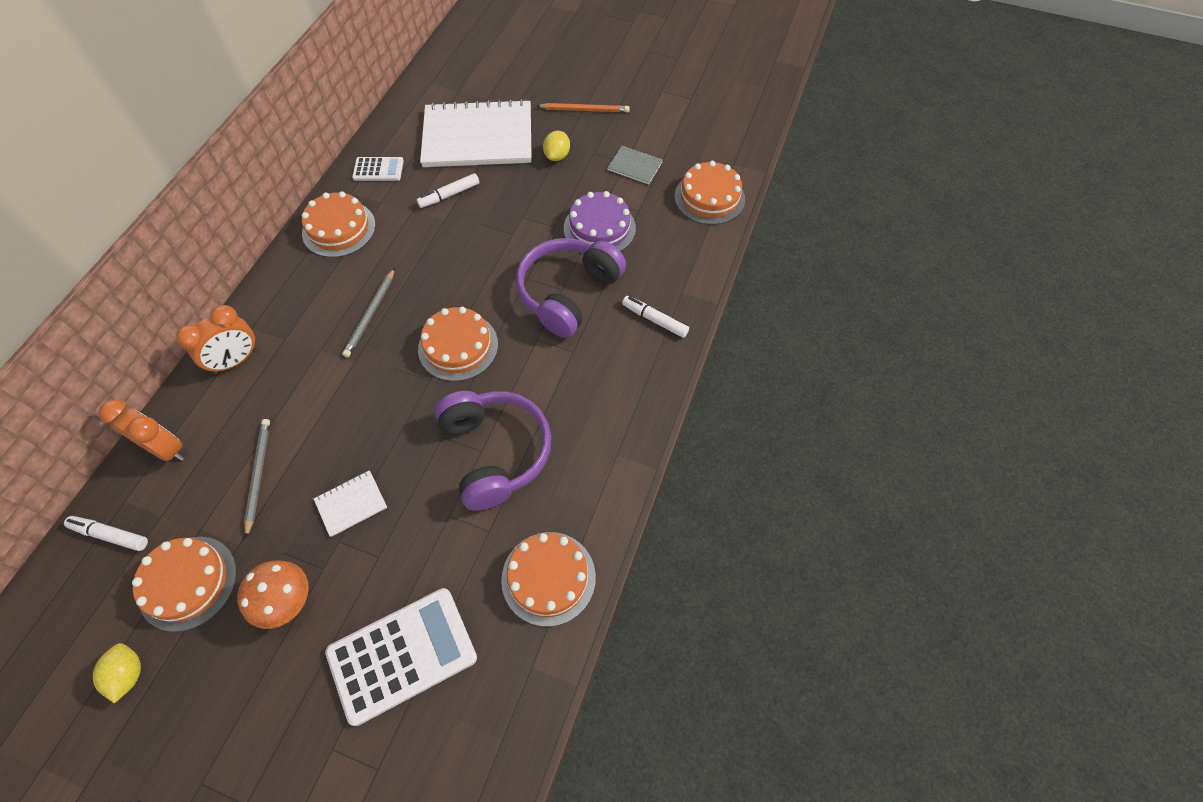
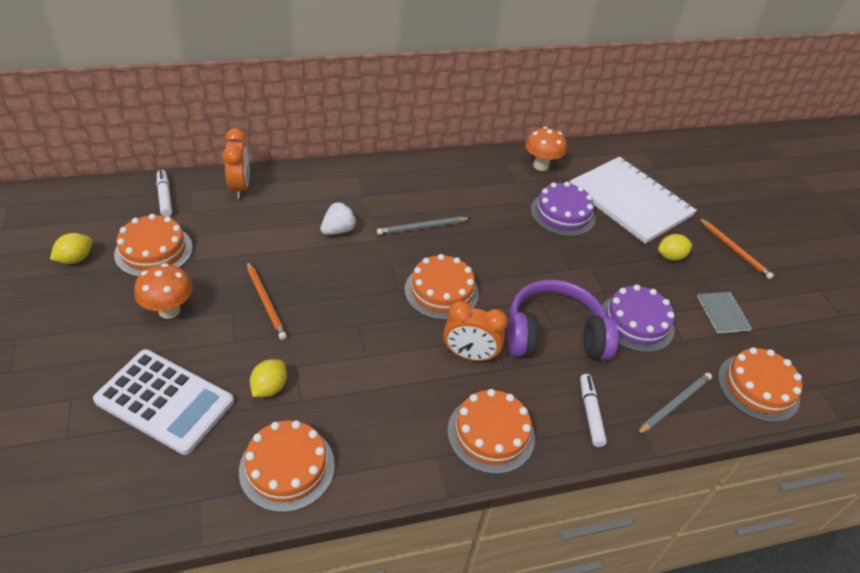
camera: 50 degrees right, 15 degrees down
orange clock [176,305,257,374] -> orange clock moved to [443,301,508,362]
grey pencil [244,419,270,538] -> grey pencil moved to [636,373,712,435]
orange cake [302,192,376,257] -> orange cake moved to [447,389,535,474]
white notebook [314,470,387,537] -> orange pencil [247,261,287,340]
white calculator [352,157,404,181] -> orange mushroom [525,126,567,171]
white marker [416,173,479,208] -> purple cake [531,182,596,236]
purple headphones [434,391,551,511] -> none
none -> yellow lemon [250,359,287,397]
none -> white strawberry [320,202,357,235]

